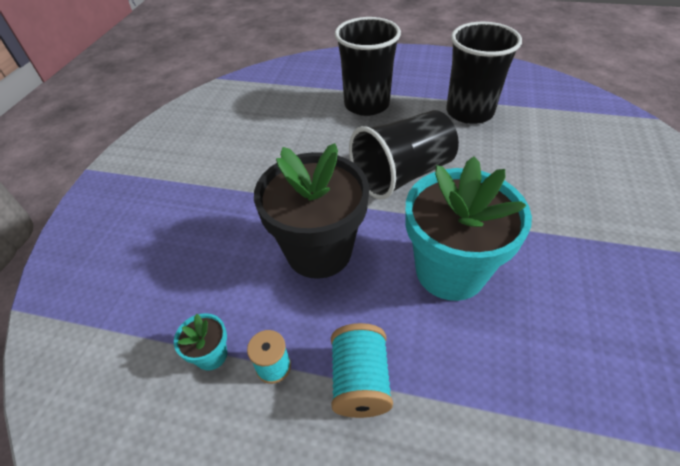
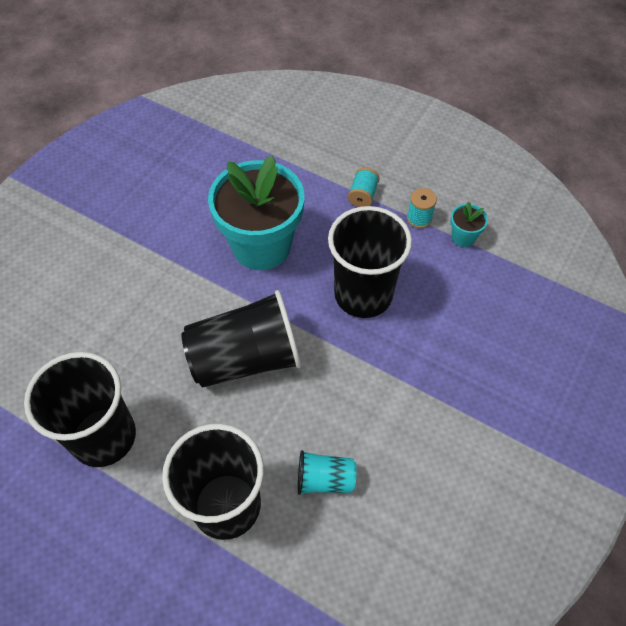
camera: 165 degrees left, 10 degrees up
black flower pot [254,143,369,279] -> black cup [328,206,412,318]
turquoise spool [331,323,393,418] -> turquoise spool [348,168,380,207], size x0.66
none -> turquoise cup [298,450,356,495]

